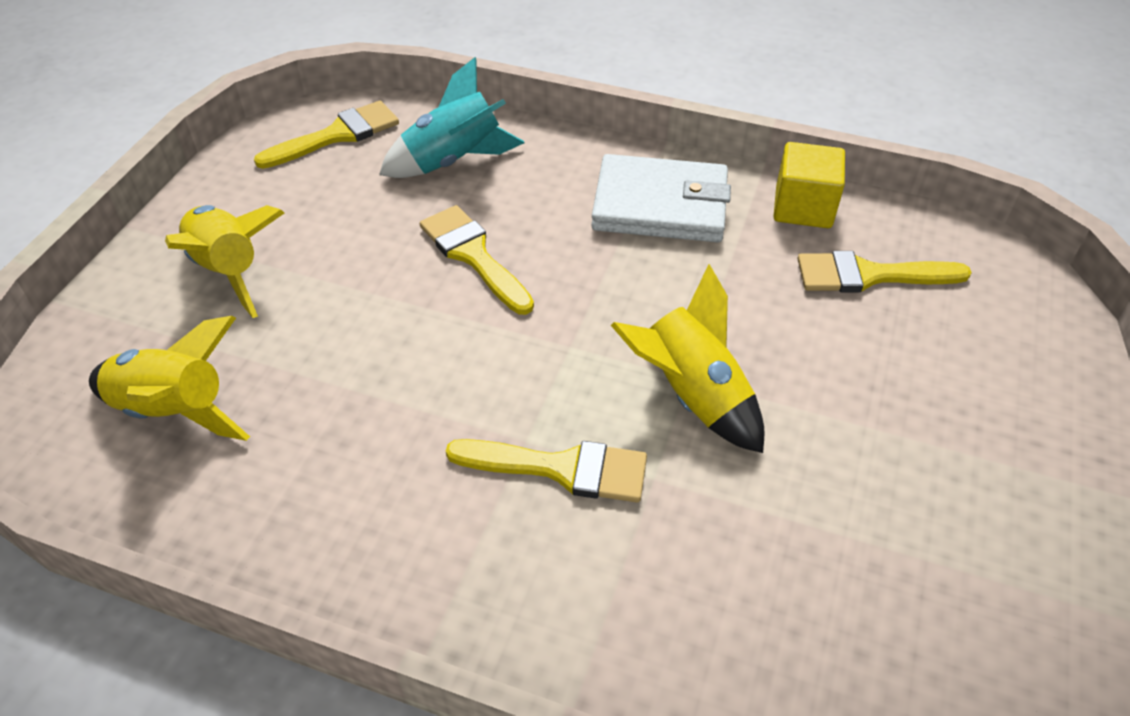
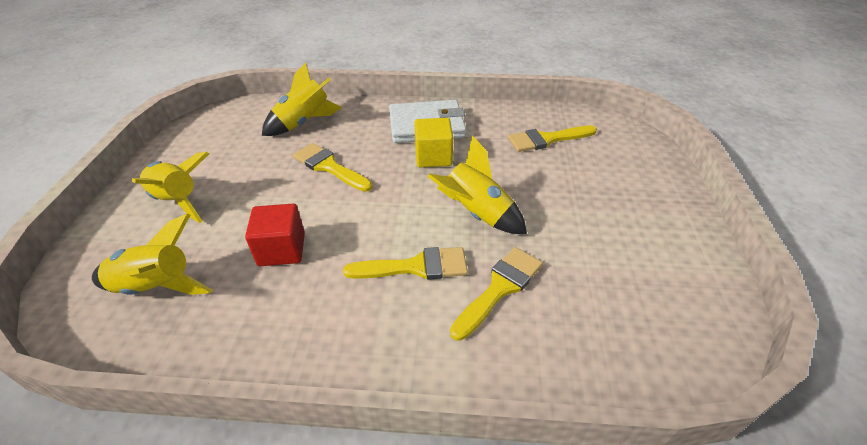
camera: 15 degrees left, 5 degrees down
yellow brush [254,100,399,169] -> yellow brush moved to [450,247,543,341]
turquoise rocket [379,57,525,178] -> yellow rocket [262,63,343,136]
yellow cube [774,142,845,228] -> yellow cube moved to [414,118,453,167]
none -> red cube [245,203,305,266]

